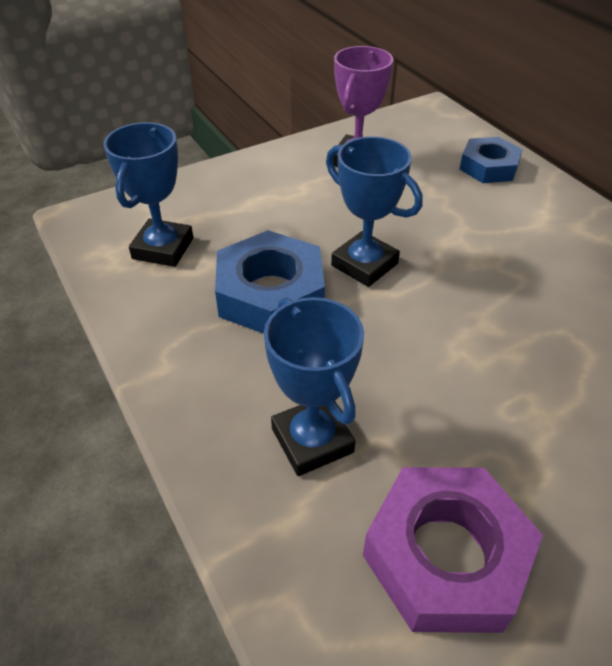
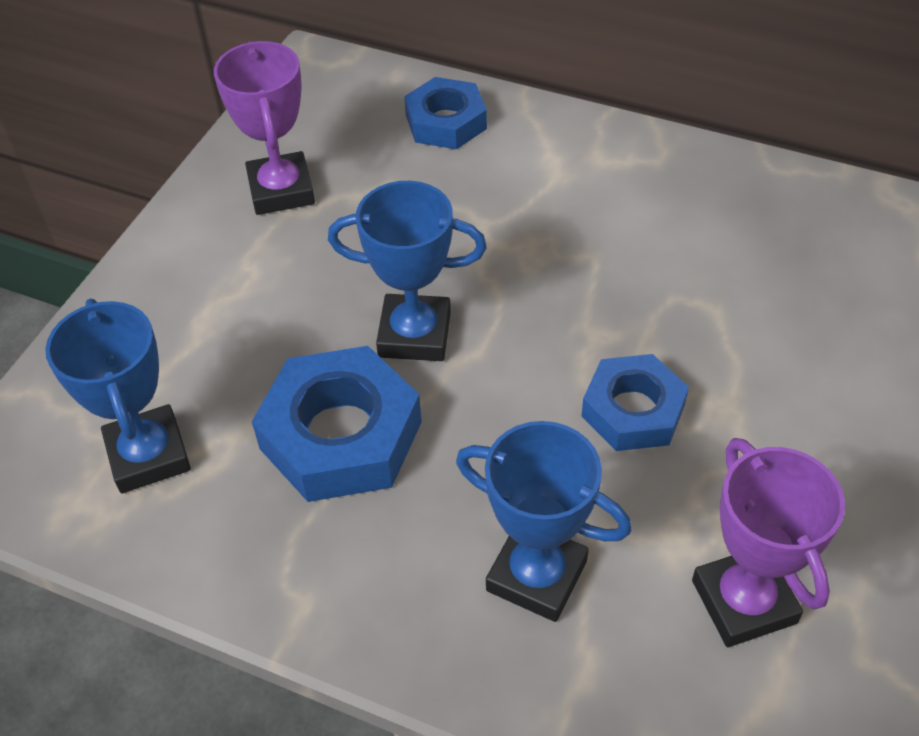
camera: 35 degrees left, 5 degrees up
purple nut [363,467,543,633] -> purple trophy [692,438,845,647]
none -> blue nut [581,354,689,451]

